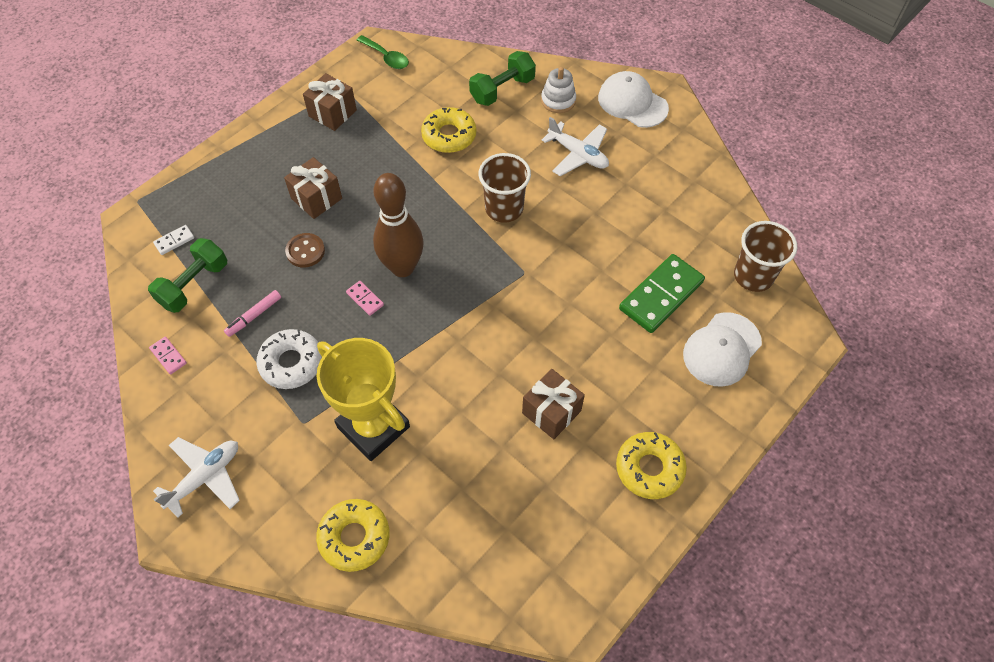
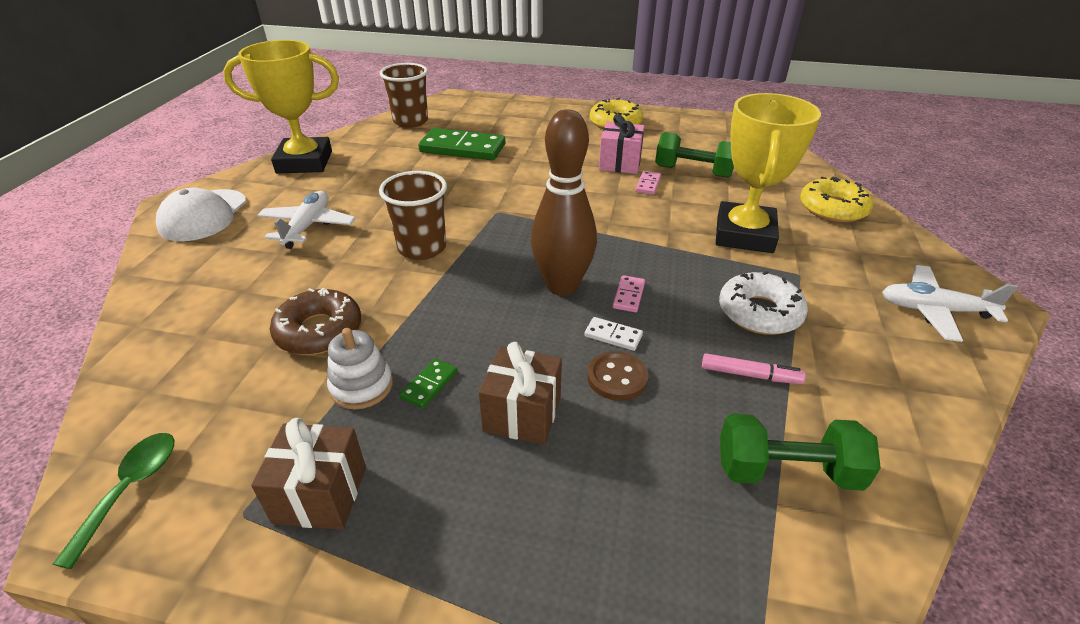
camera: 120 degrees left, 20 degrees down
pink domino [149,337,187,374] -> pink domino moved to [635,171,661,194]
white domino [153,225,194,255] -> white domino moved to [584,317,643,351]
yellow donut [421,107,476,153] -> brown donut [270,288,361,355]
green dumbbell [469,51,536,106] -> green dumbbell moved to [655,132,734,178]
brown gift [522,369,585,439] -> pink gift [599,114,645,174]
white stacking toy [541,67,576,113] -> white stacking toy moved to [327,328,393,409]
white cap [683,312,762,387] -> none
none -> yellow trophy [223,40,339,173]
none -> green domino [400,358,457,409]

